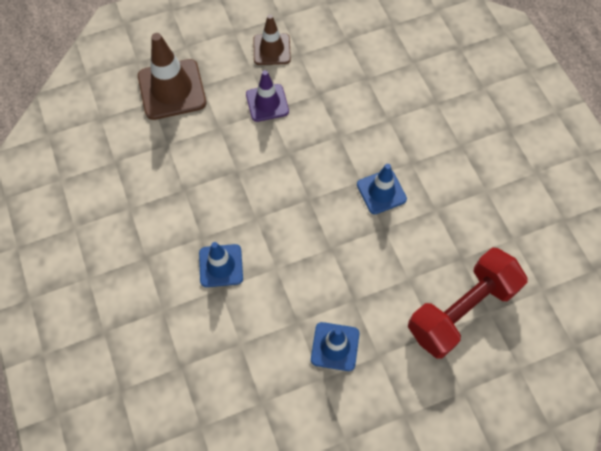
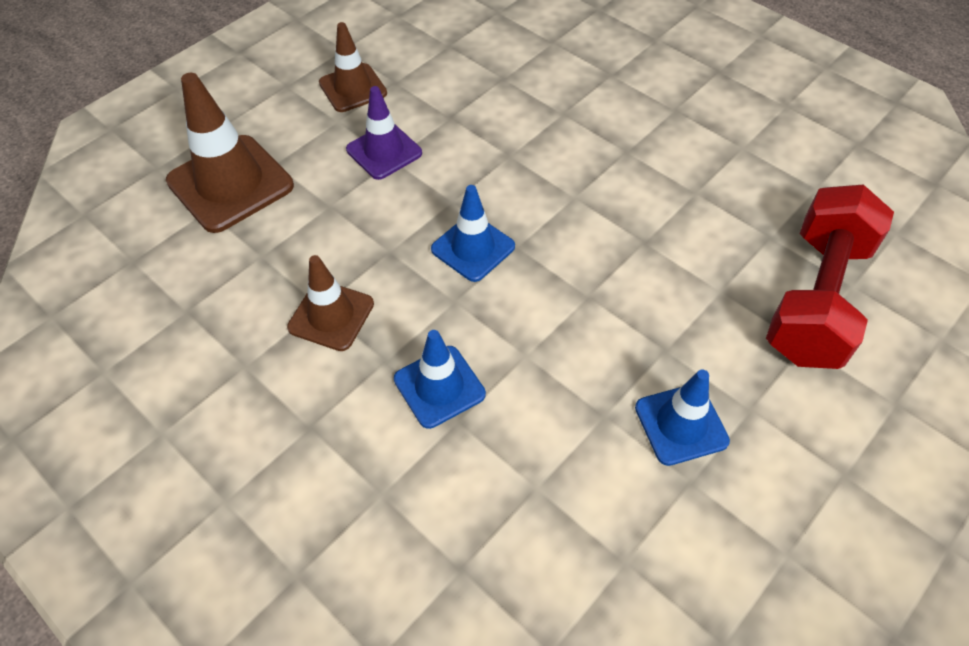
camera: 25 degrees left, 10 degrees down
blue traffic cone [357,164,407,214] -> blue traffic cone moved to [431,185,515,282]
none -> brown traffic cone [287,255,374,351]

